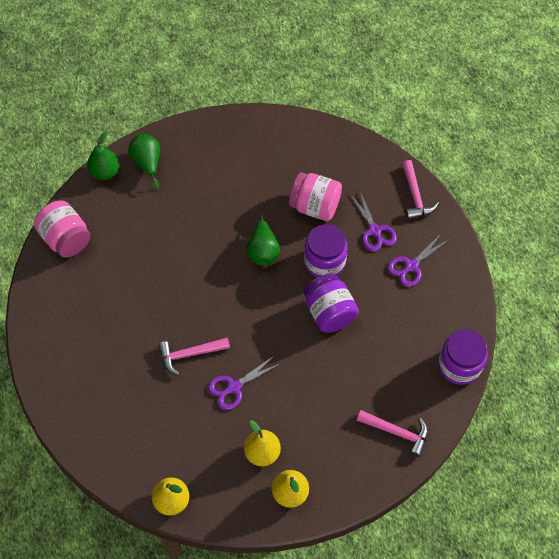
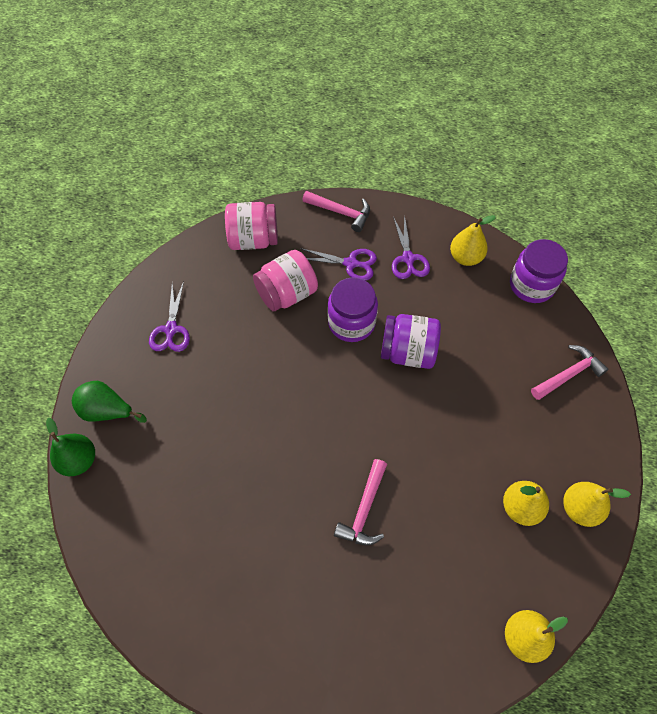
camera: 55 degrees left, 0 degrees up
pink jar [34,201,90,258] -> pink jar moved to [225,202,278,250]
purple scissors [208,355,280,410] -> purple scissors moved to [149,281,190,352]
green pear [246,215,280,266] -> none
none -> yellow pear [450,215,496,266]

